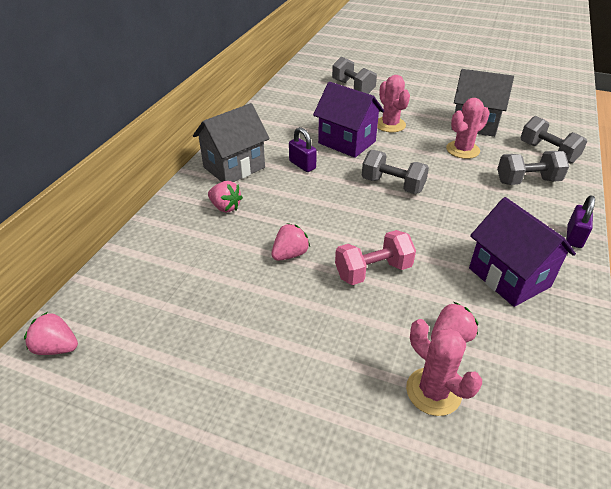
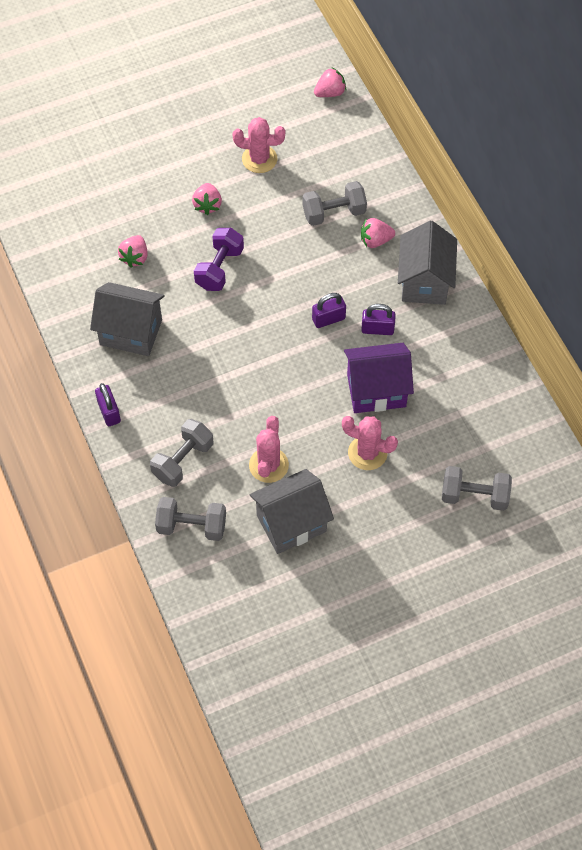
camera: 135 degrees right, 20 degrees up
pink strawberry [271,223,310,261] -> pink strawberry moved to [192,183,222,215]
pink dumbbell [335,230,416,285] -> purple dumbbell [194,228,244,291]
grey dumbbell [362,150,429,194] -> grey dumbbell moved to [302,181,367,226]
pink cactus [406,319,482,416] -> pink cactus moved to [233,117,285,173]
purple house [469,197,576,307] -> grey house [90,282,165,356]
none -> purple padlock [312,293,346,328]

